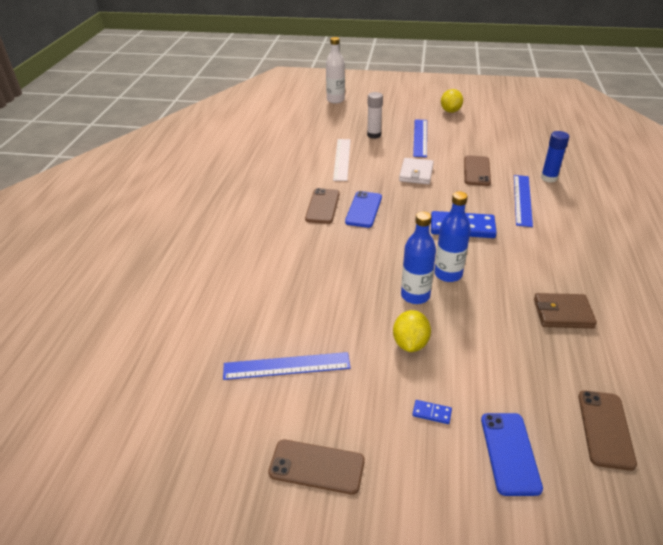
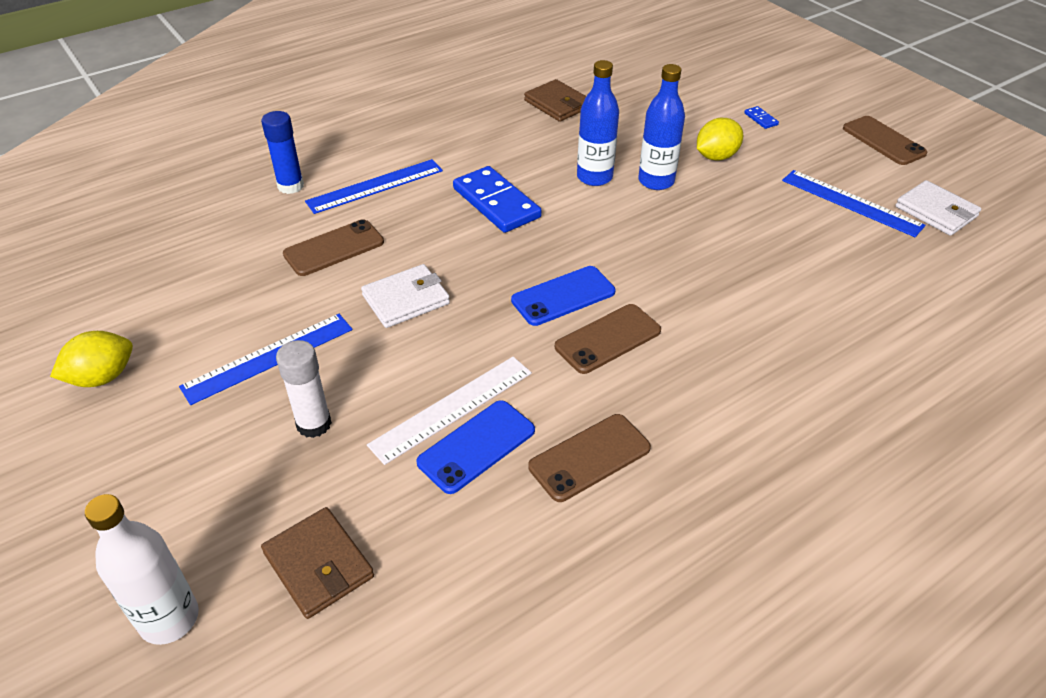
camera: 135 degrees left, 5 degrees up
blue phone [481,413,543,496] -> blue phone moved to [416,400,535,494]
brown phone [578,390,637,471] -> brown phone moved to [528,414,651,502]
none -> brown wallet [261,507,374,619]
none -> white wallet [895,180,981,236]

